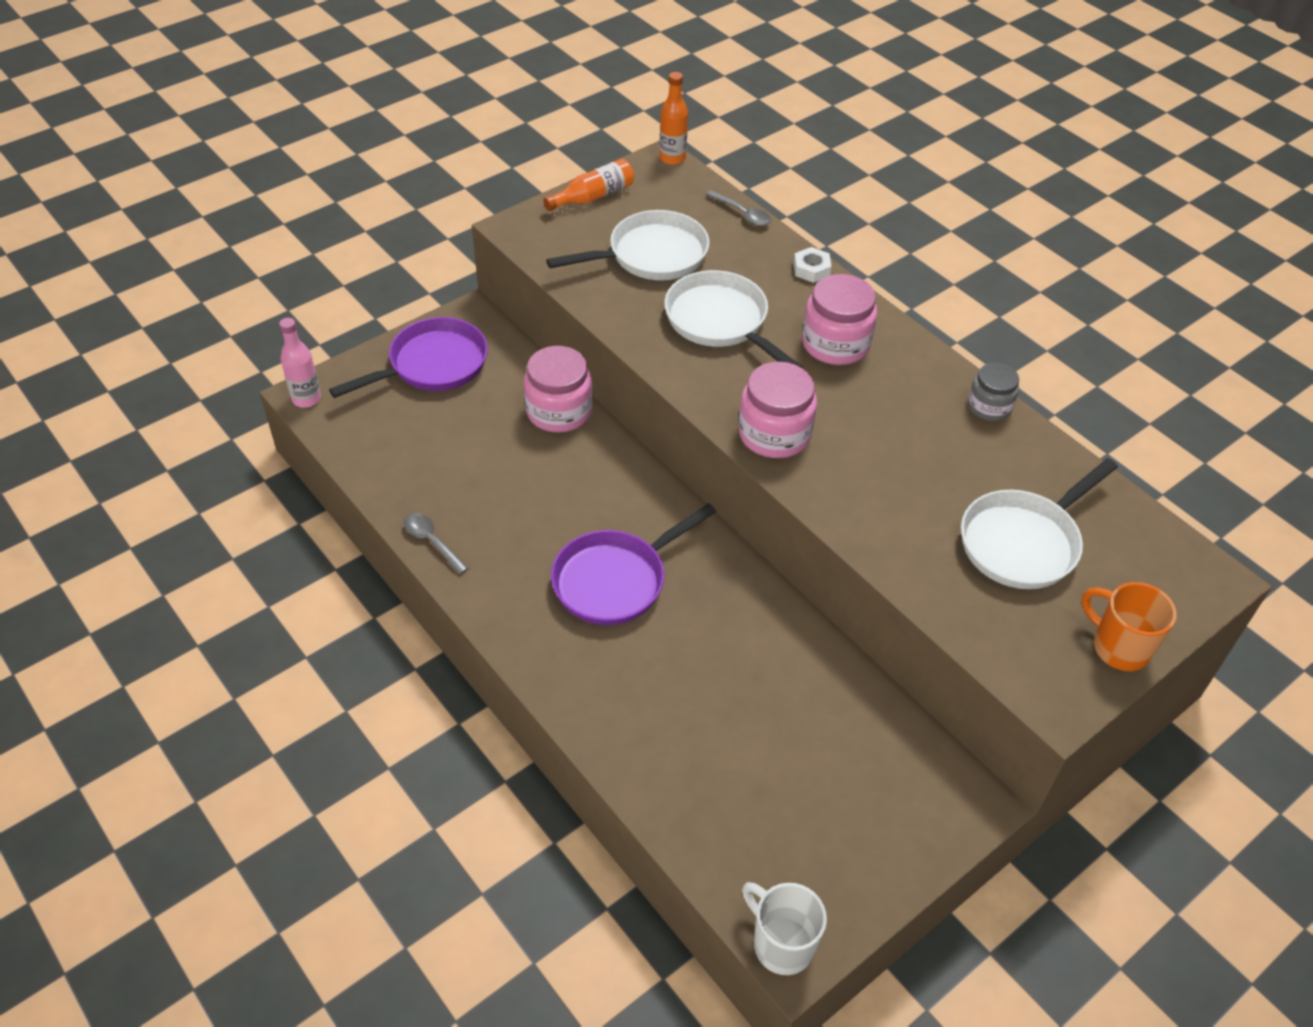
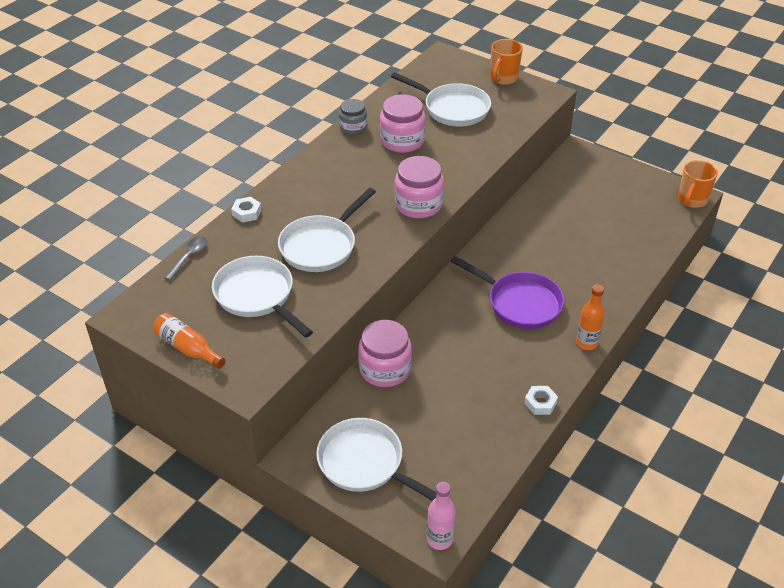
camera: 105 degrees left, 5 degrees down
purple pan [329,317,488,398] -> white pan [316,418,437,501]
grey spoon [404,513,469,574] -> white nut [524,386,558,415]
orange bottle [659,72,688,165] -> orange bottle moved to [576,284,605,350]
white mug [742,882,827,975] -> orange mug [678,160,718,208]
pink jar [802,274,877,365] -> pink jar moved to [380,94,426,153]

